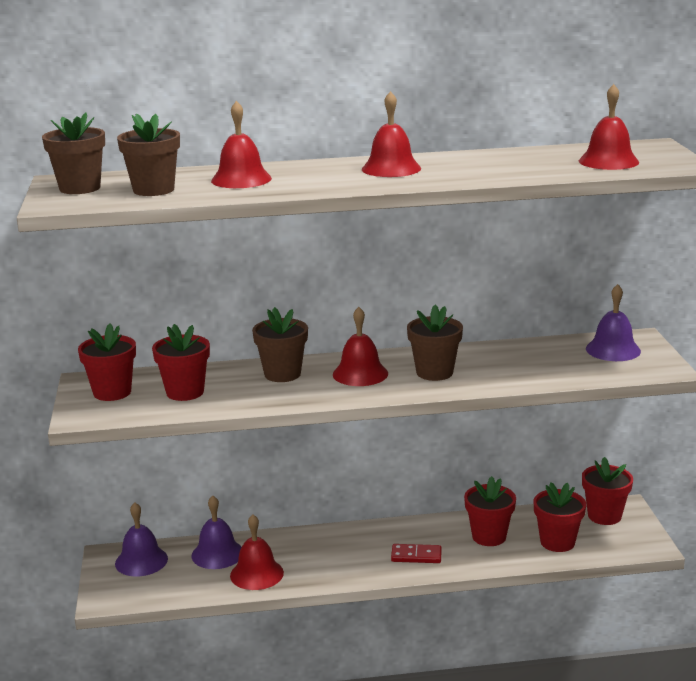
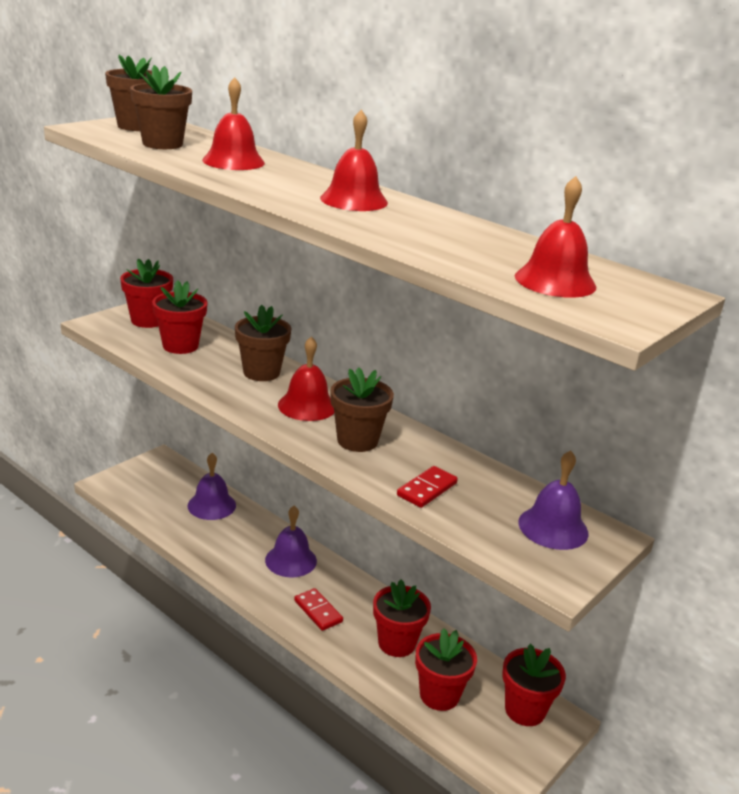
camera: 45 degrees right, 5 degrees up
purple bell [115,502,168,577] -> purple bell moved to [265,506,317,577]
red bell [230,514,284,590] -> none
none -> red domino [397,466,458,508]

